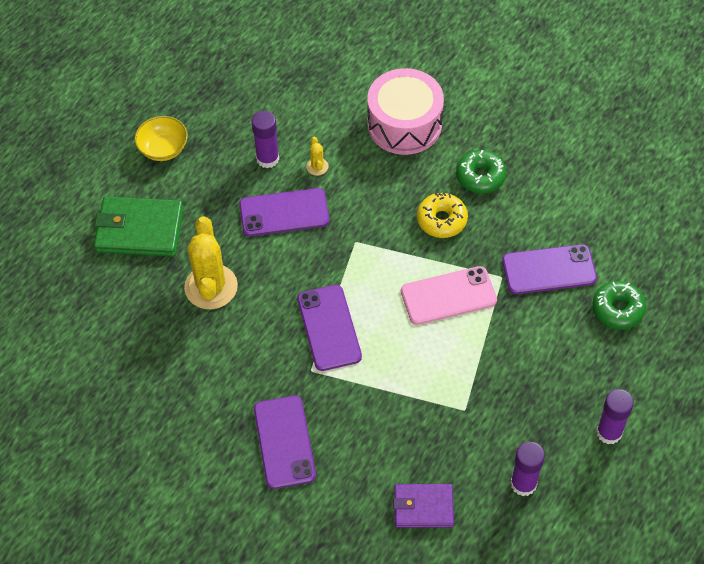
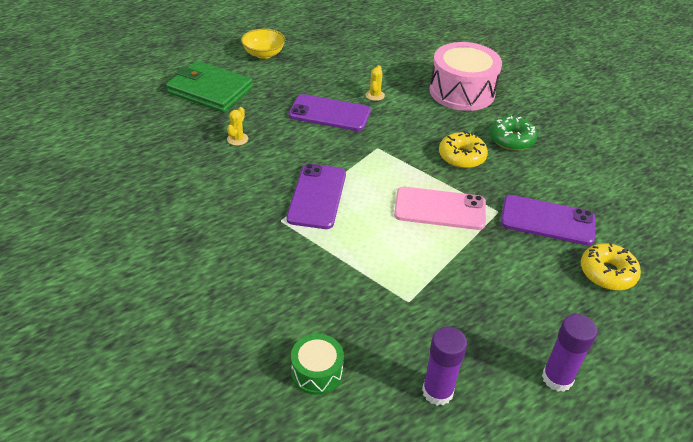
camera: 20 degrees right, 15 degrees down
yellow cactus [184,216,238,309] -> yellow cactus [227,107,248,146], size x0.44
purple glue stick [252,111,279,168] -> none
purple phone [254,396,316,489] -> none
purple wallet [393,484,454,528] -> green drum [291,334,344,395]
green donut [592,281,646,329] -> yellow donut [581,242,641,290]

